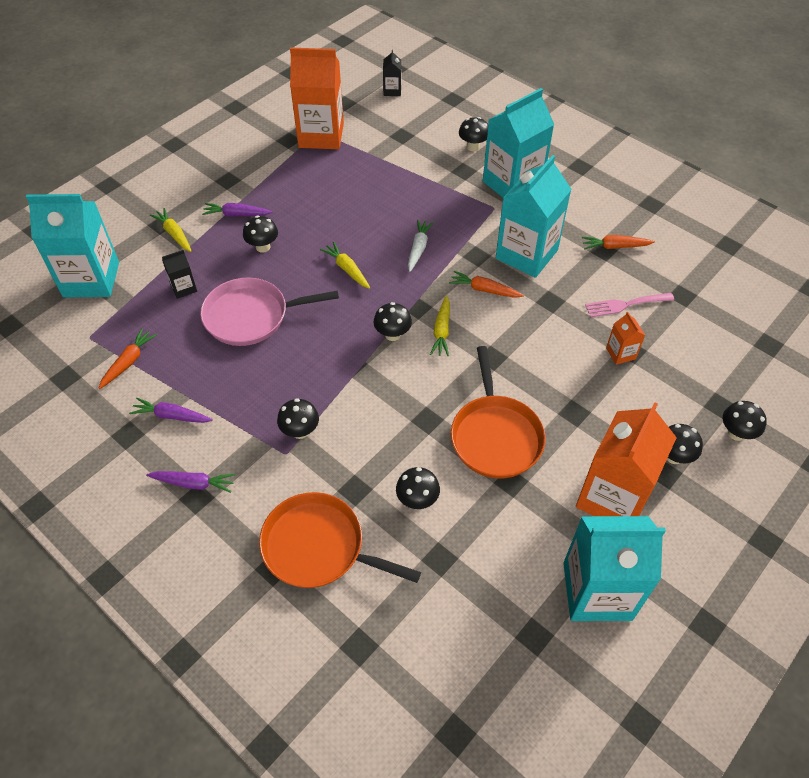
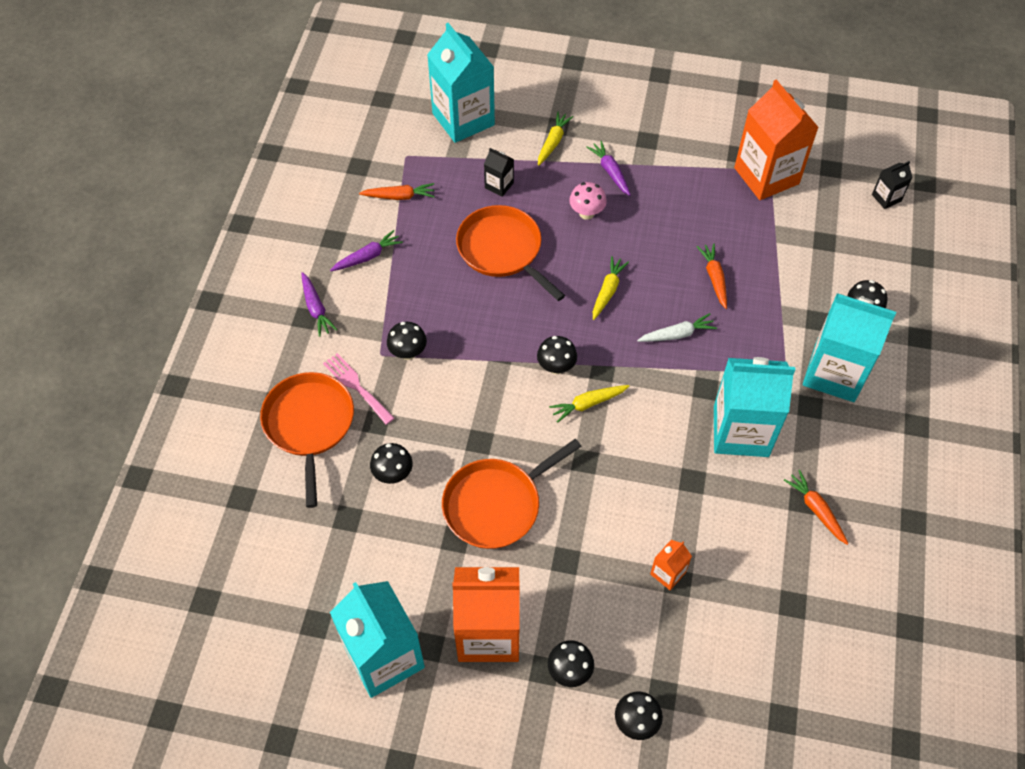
camera: 60 degrees right, 5 degrees up
purple carrot [129,398,213,423] -> purple carrot turned 75 degrees clockwise [330,230,403,271]
pink pan [200,278,339,346] -> orange pan [456,205,565,301]
black mushroom [243,215,278,253] -> pink mushroom [569,182,607,220]
orange carrot [449,271,524,298] -> orange carrot moved to [697,244,727,309]
pink fork [585,293,674,317] -> pink fork moved to [323,353,395,425]

